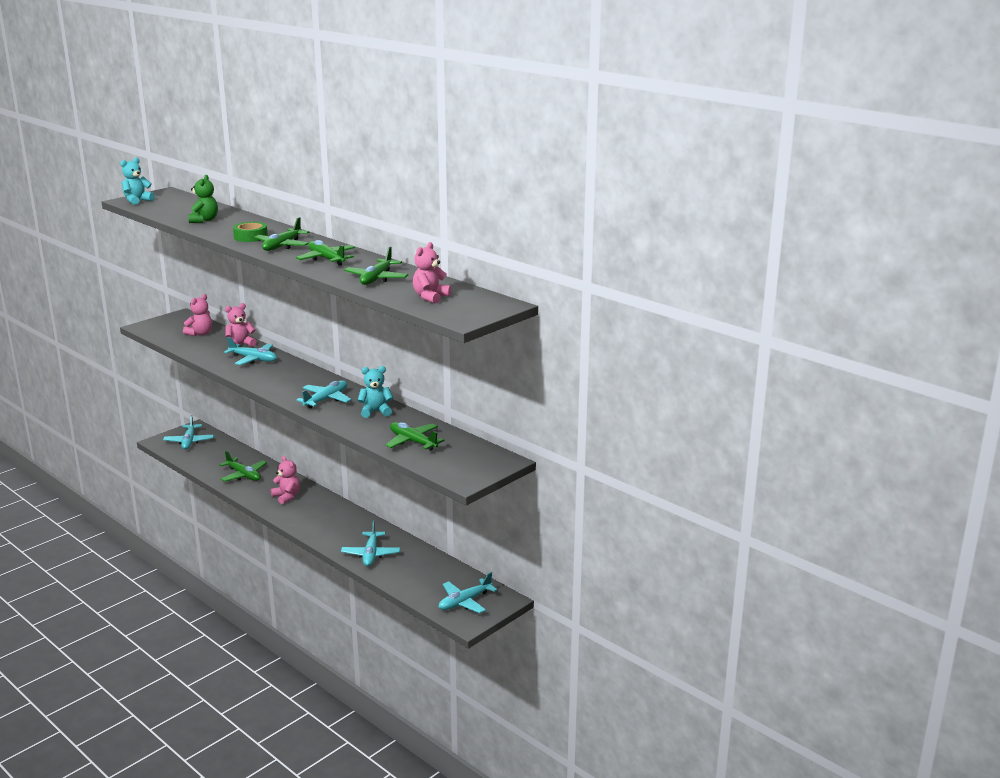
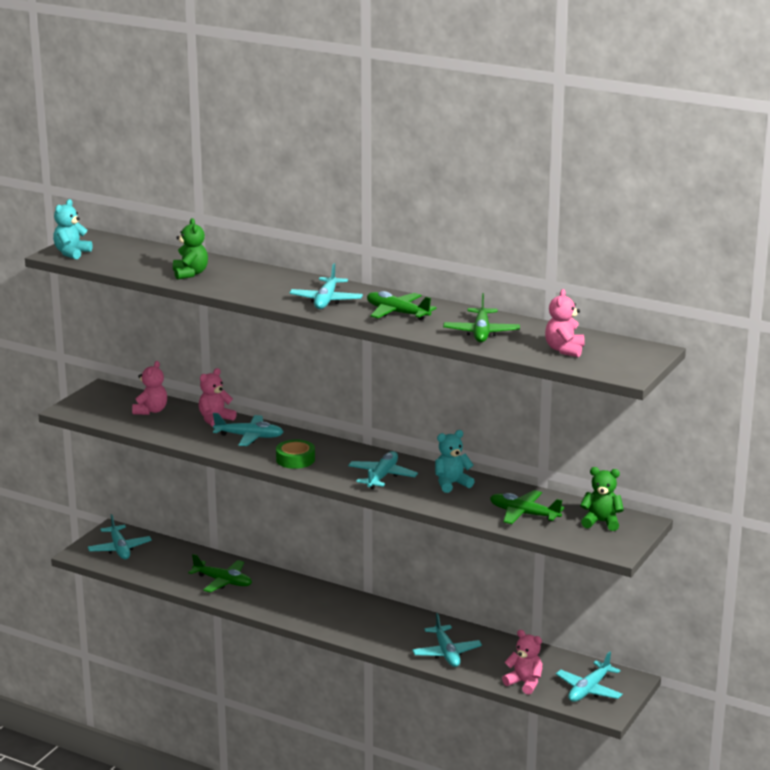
camera: 15 degrees left, 0 degrees up
green tape [233,222,268,242] -> green tape moved to [276,440,315,469]
green plane [254,217,309,251] -> turquoise plane [289,263,363,309]
pink teddy bear [271,456,300,504] -> pink teddy bear moved to [502,630,543,695]
none -> green teddy bear [580,467,624,531]

